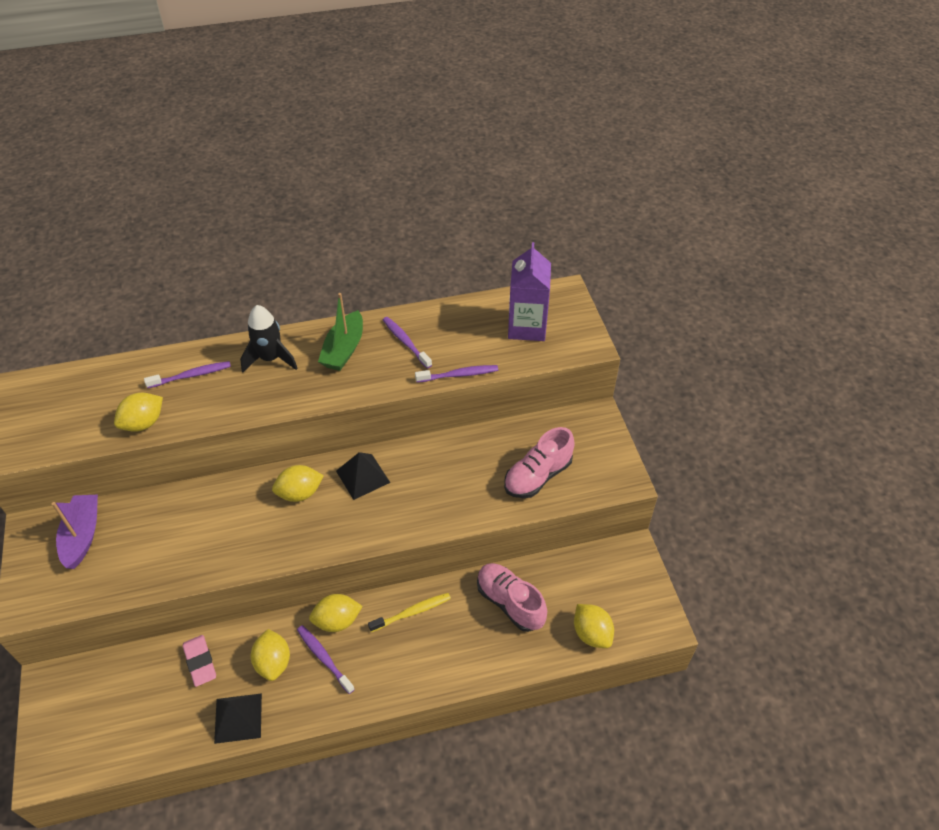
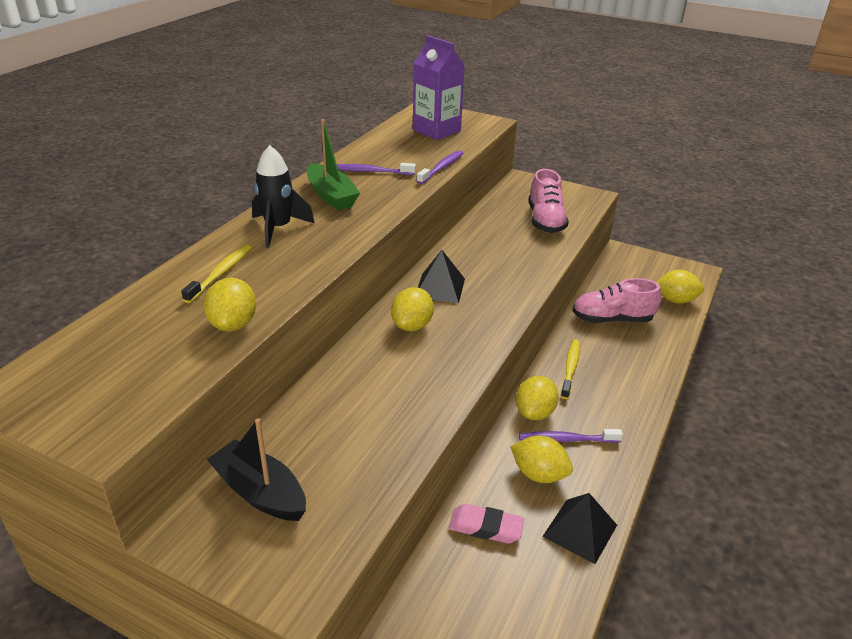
camera: 50 degrees left, 15 degrees down
purple boat [52,495,98,569] -> black boat [206,418,306,521]
purple toothbrush [144,361,231,388] -> yellow toothbrush [181,244,252,303]

